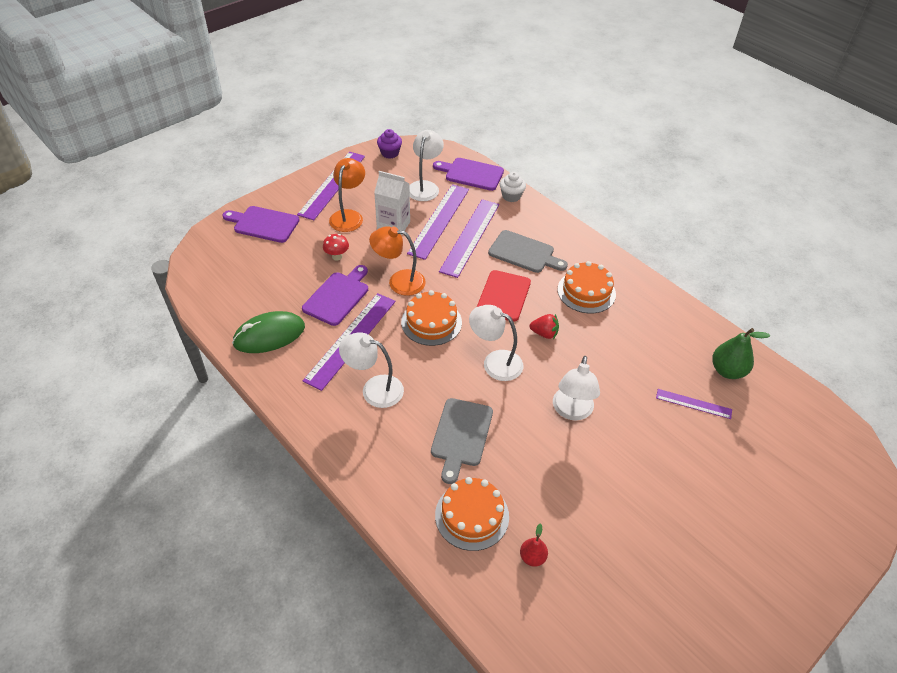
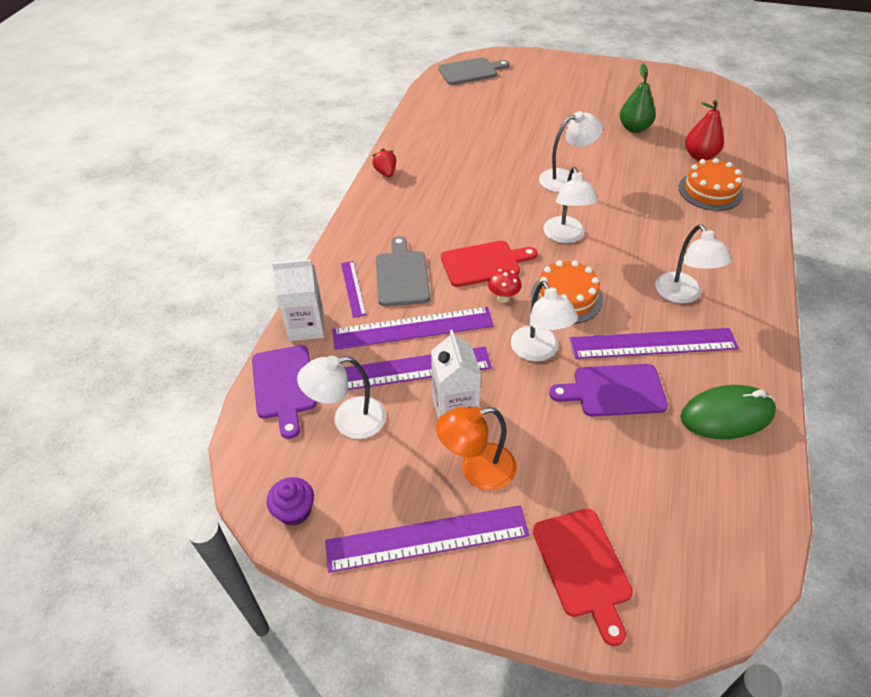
camera: 120 degrees left, 0 degrees up
purple cutting board [222,206,300,243] -> red cutting board [533,509,633,646]
green mouse [232,311,305,353] -> green mouse turned 45 degrees counterclockwise [680,385,776,439]
red mushroom [323,234,349,261] -> red mushroom moved to [488,269,521,303]
orange lamp [369,226,426,296] -> white lamp [511,281,578,361]
grey cutting board [431,398,493,484] -> grey cutting board moved to [438,57,510,85]
white cupcake [500,172,526,202] -> white carton [272,259,324,341]
red pear [520,523,548,567] -> red pear [685,100,724,161], size x1.70
red strawberry [530,314,559,339] -> red strawberry moved to [372,149,396,177]
orange cake [558,261,616,313] -> none
purple ruler [656,389,732,419] -> purple ruler moved to [341,261,366,318]
green pear [712,328,770,379] -> green pear moved to [620,64,656,133]

